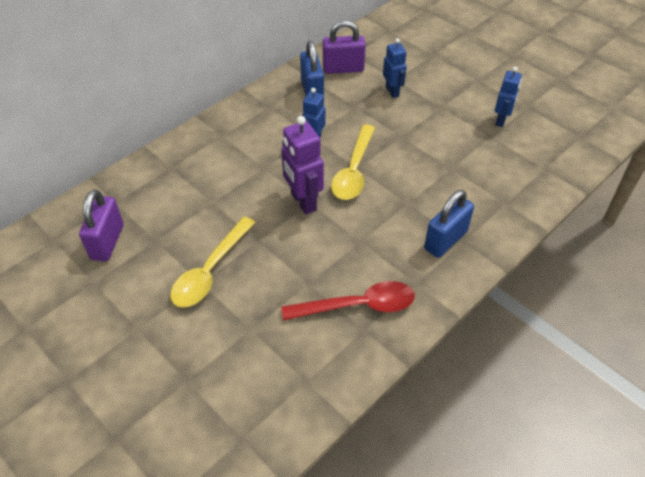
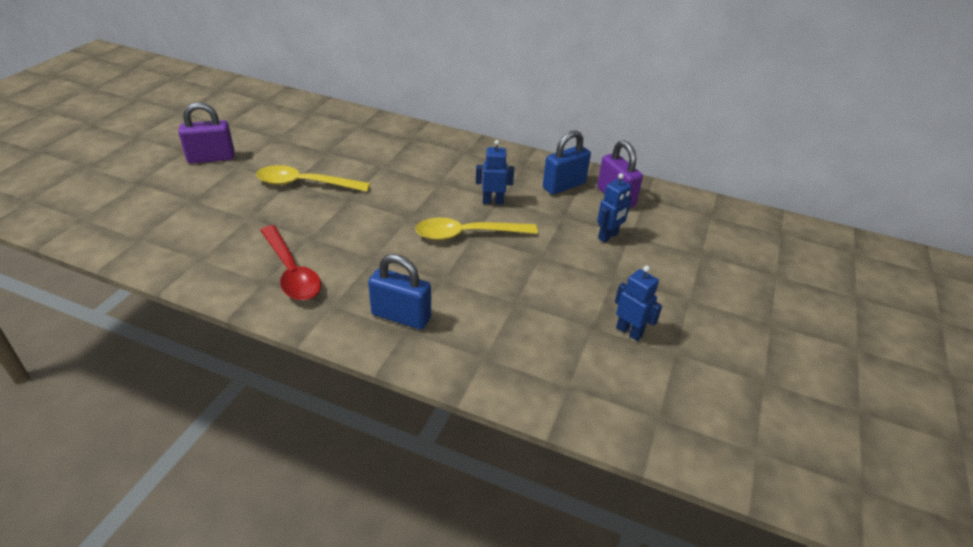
camera: 65 degrees right, 10 degrees down
purple padlock [79,190,123,262] -> purple padlock moved to [178,102,235,164]
purple robot [281,116,324,215] -> none
blue robot [495,67,522,127] -> blue robot turned 135 degrees counterclockwise [615,266,662,341]

